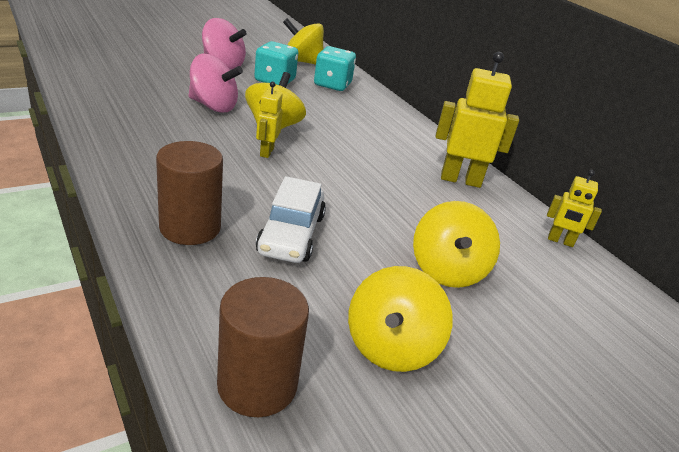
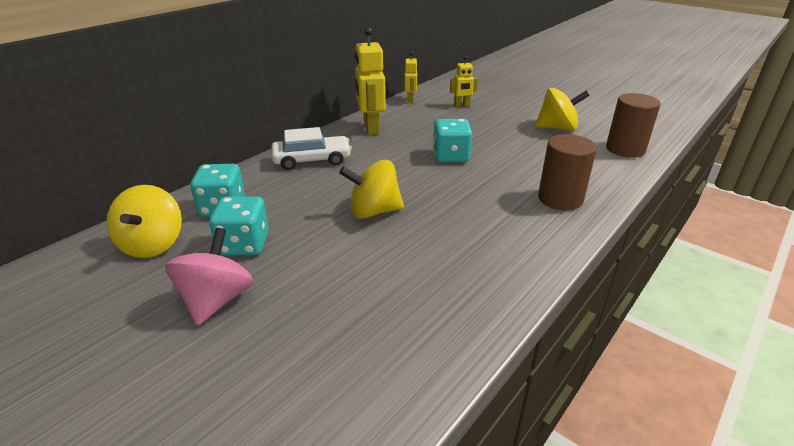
camera: 105 degrees left, 0 degrees up
pink spinning top [189,53,243,112] -> none
yellow robot [256,81,283,158] -> yellow robot moved to [450,56,478,107]
white car [256,176,326,263] -> white car moved to [271,127,352,170]
yellow spinning top [413,201,500,288] -> none
none -> turquoise dice [433,119,472,162]

